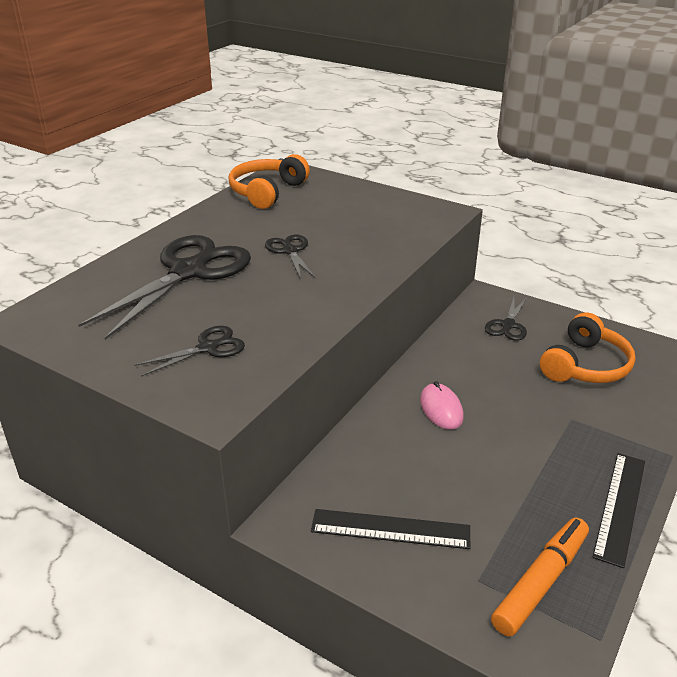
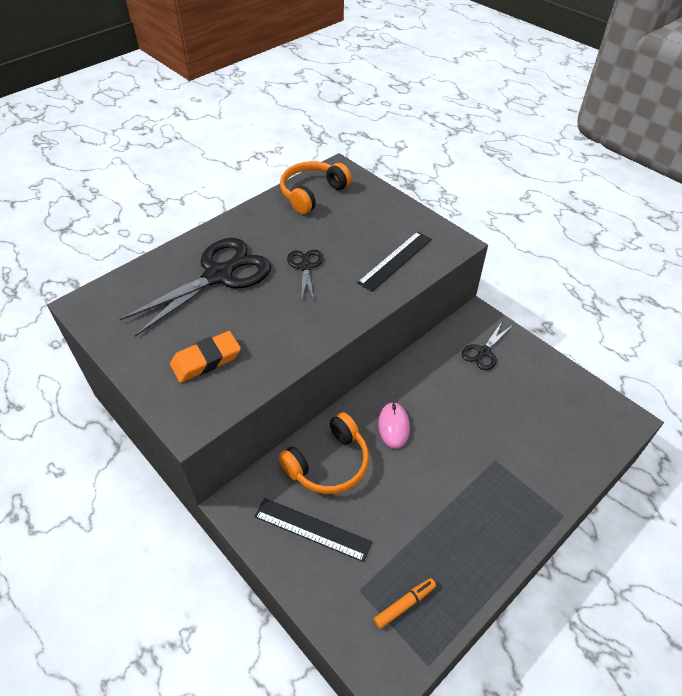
camera: 15 degrees right, 15 degrees up
black scissors [134,326,245,377] -> orange eraser [170,331,241,383]
orange marker [491,518,589,637] -> orange marker [374,578,436,629], size x0.59
orange headphones [540,313,636,383] -> orange headphones moved to [279,412,369,494]
black ruler [592,453,645,568] -> black ruler moved to [357,231,432,292]

